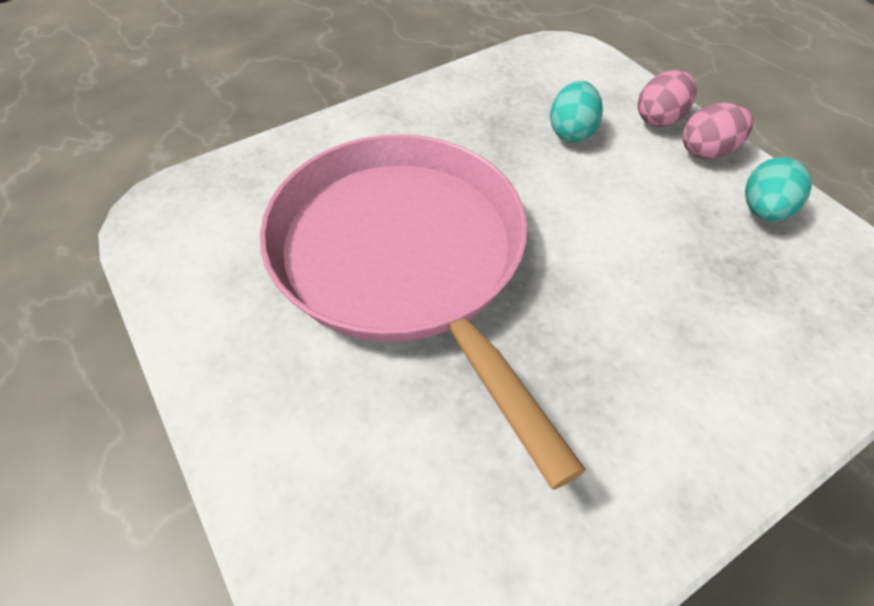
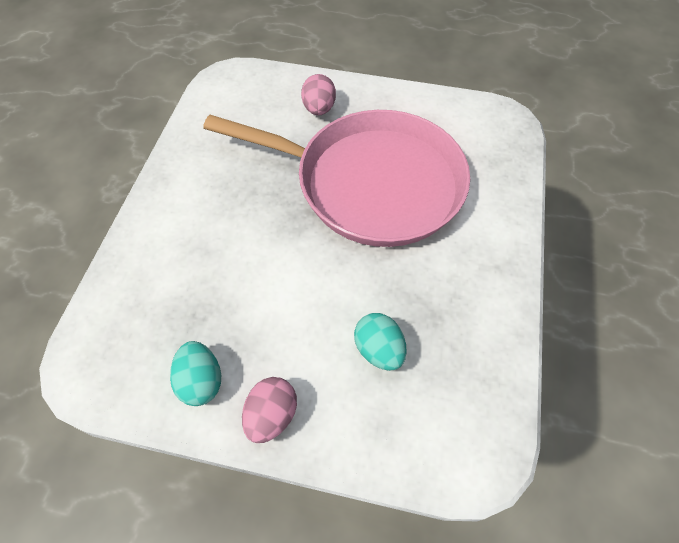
camera: 135 degrees right, 5 degrees up
pink egg [638,70,697,127] -> pink egg moved to [301,74,336,115]

